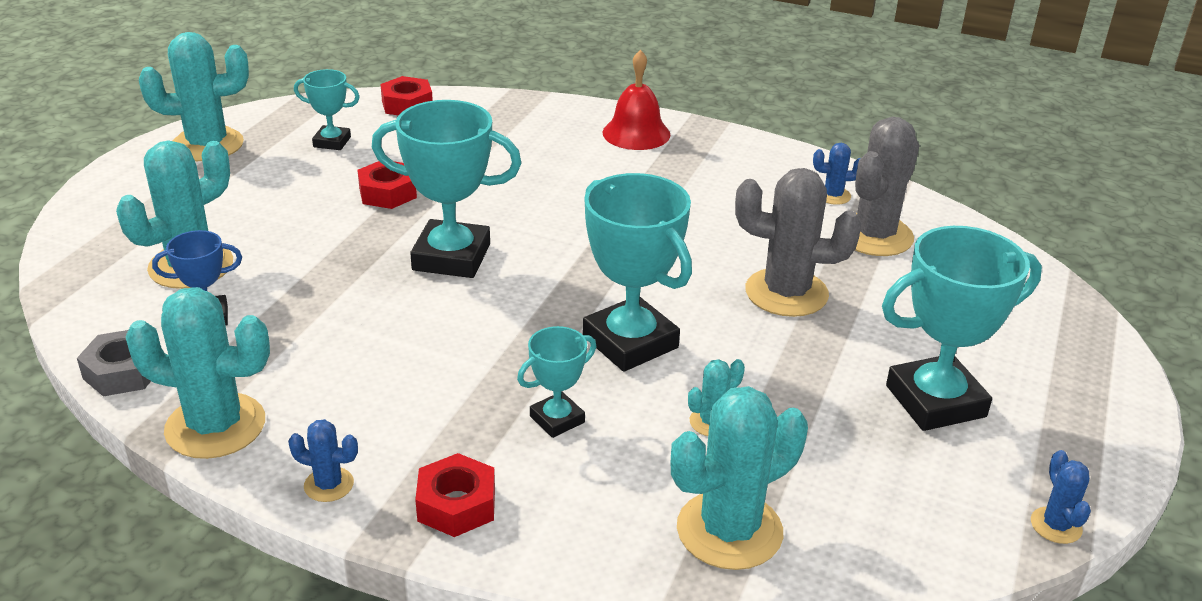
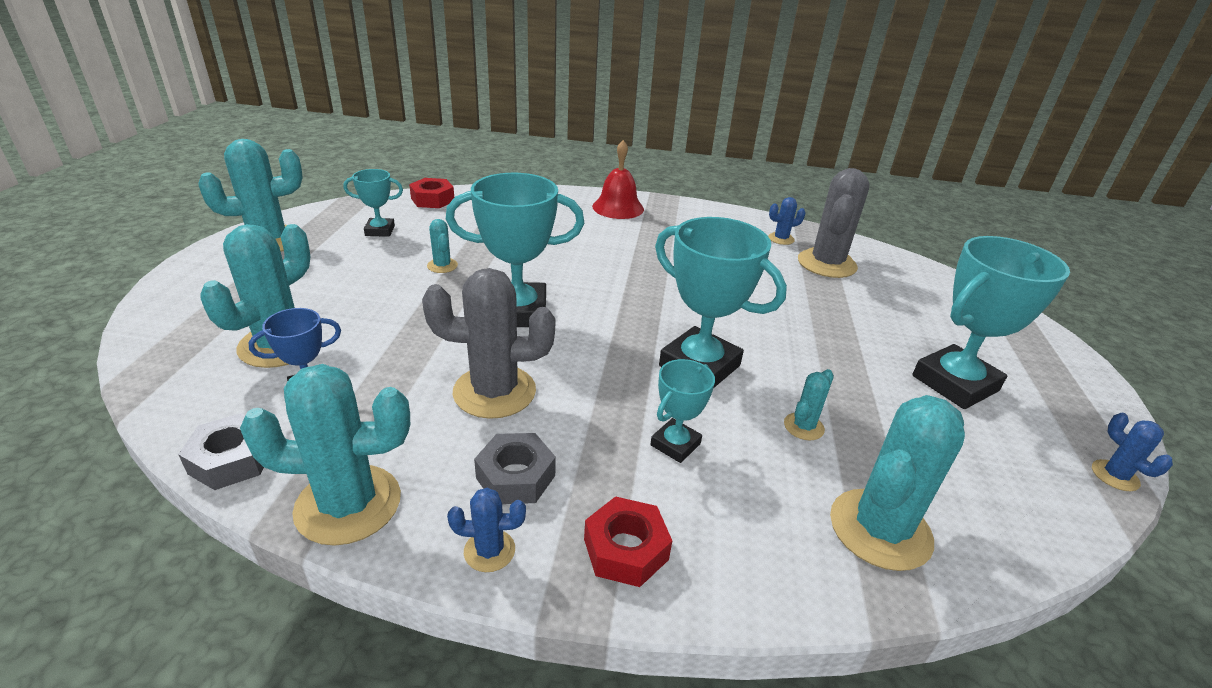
camera: 15 degrees left, 0 degrees up
red nut [357,161,417,209] -> turquoise cactus [427,219,458,273]
grey cactus [735,168,861,317] -> grey cactus moved to [422,268,556,419]
none -> grey nut [474,433,556,504]

